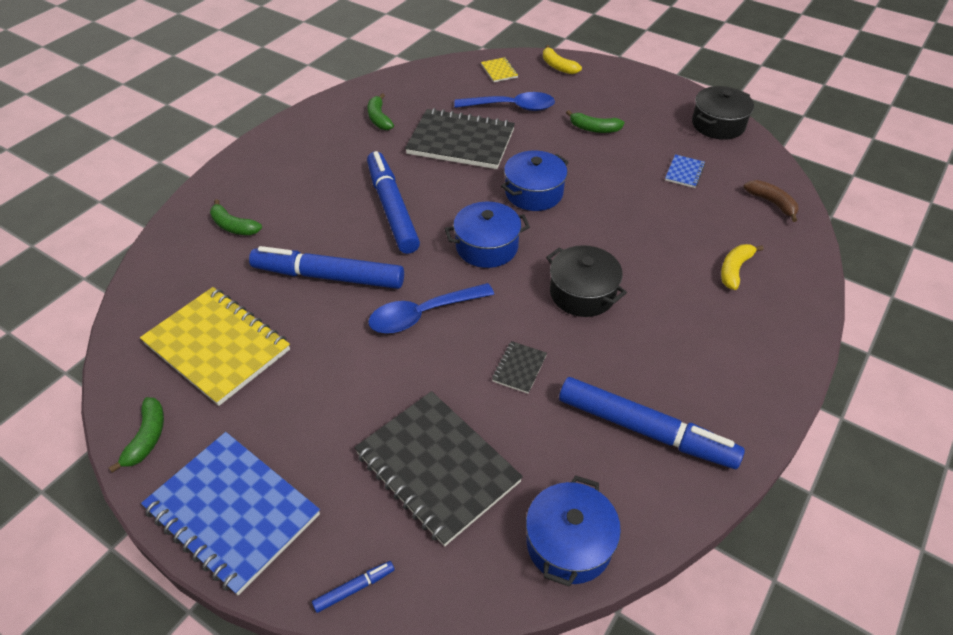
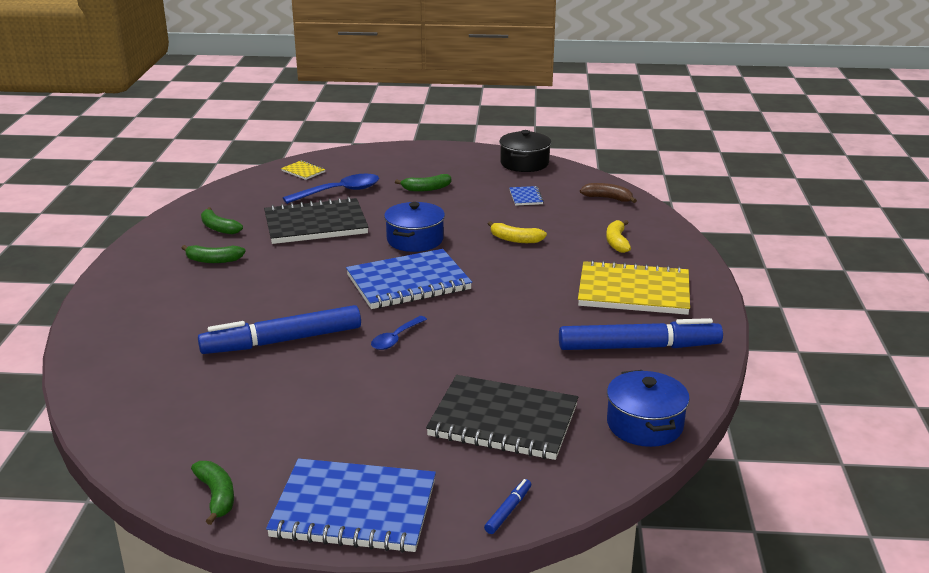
camera: 30 degrees left, 20 degrees down
yellow notebook [140,287,290,406] -> yellow notebook moved to [578,260,690,315]
green banana [210,199,262,235] -> green banana moved to [182,245,246,263]
blue marker [367,151,420,254] -> none
blue spoon [368,283,494,334] -> blue spoon [371,316,427,350], size x0.61
blue pot [445,202,530,268] -> blue notebook [346,249,472,309]
black notebook [492,341,547,394] -> none
yellow banana [543,45,582,74] -> yellow banana moved to [488,221,547,243]
black pot [546,245,627,317] -> none

